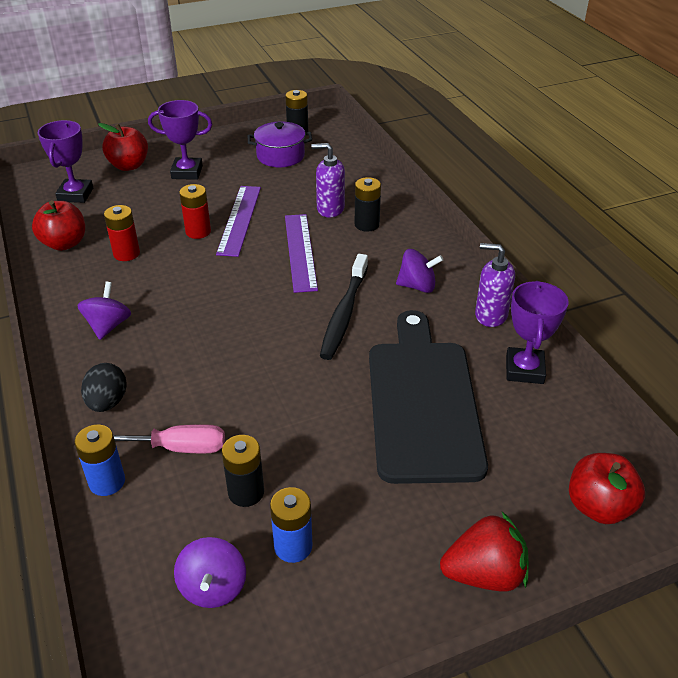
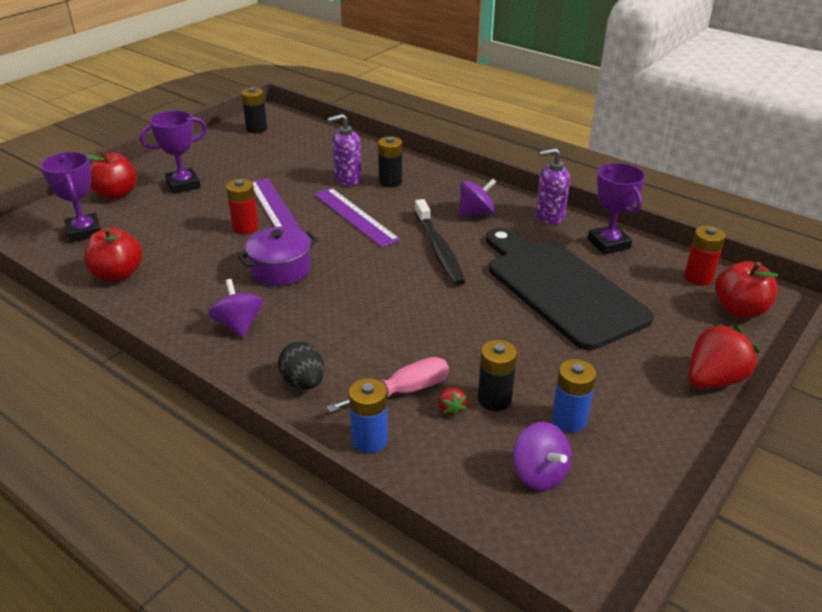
camera: 30 degrees left, 5 degrees down
red battery [104,205,140,261] -> red battery moved to [684,226,726,286]
purple pot [248,122,312,167] -> purple pot moved to [238,226,318,286]
none -> red strawberry [439,387,467,417]

